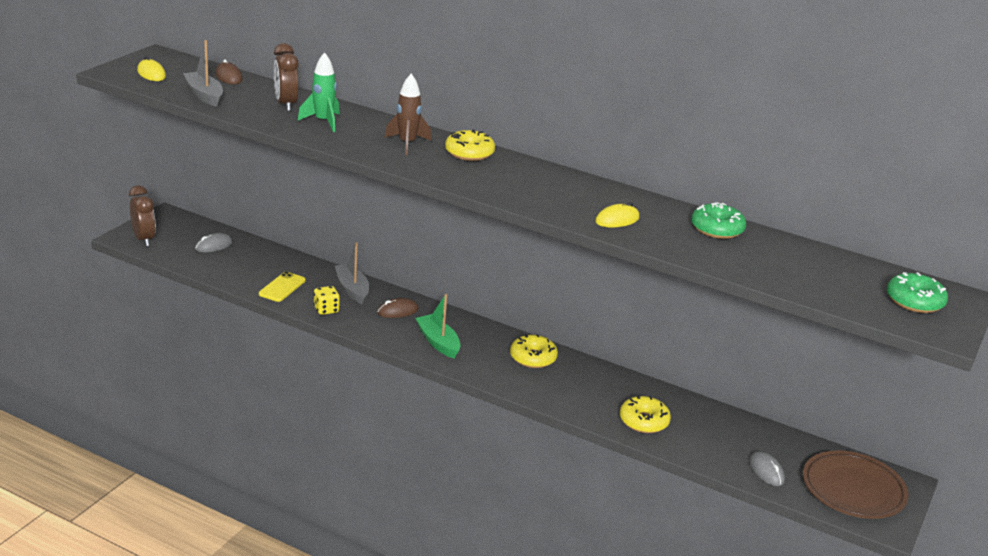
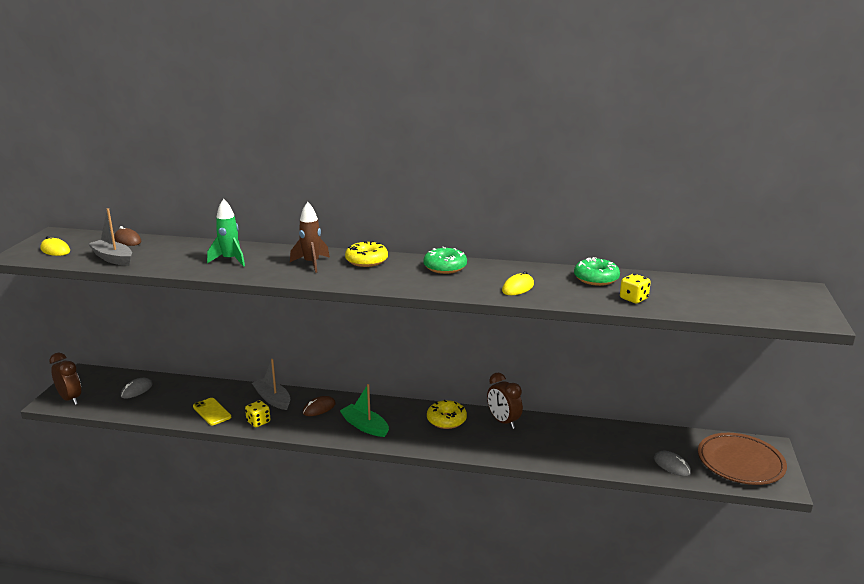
camera: 15 degrees left, 5 degrees down
yellow phone [259,272,305,302] -> yellow phone turned 45 degrees counterclockwise [193,398,231,425]
brown clock [274,43,299,111] -> brown clock moved to [487,372,523,429]
yellow donut [620,396,671,433] -> none
green donut [887,272,948,313] -> green donut moved to [423,247,467,274]
none -> yellow dice [620,274,651,303]

